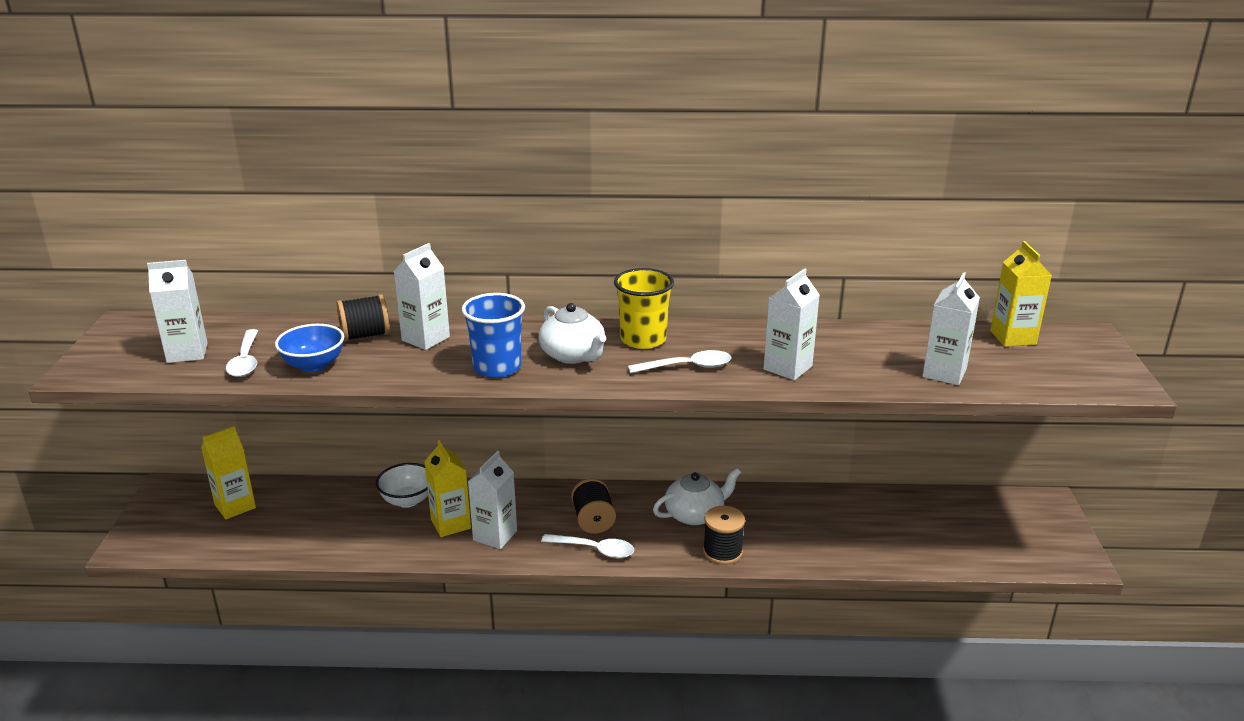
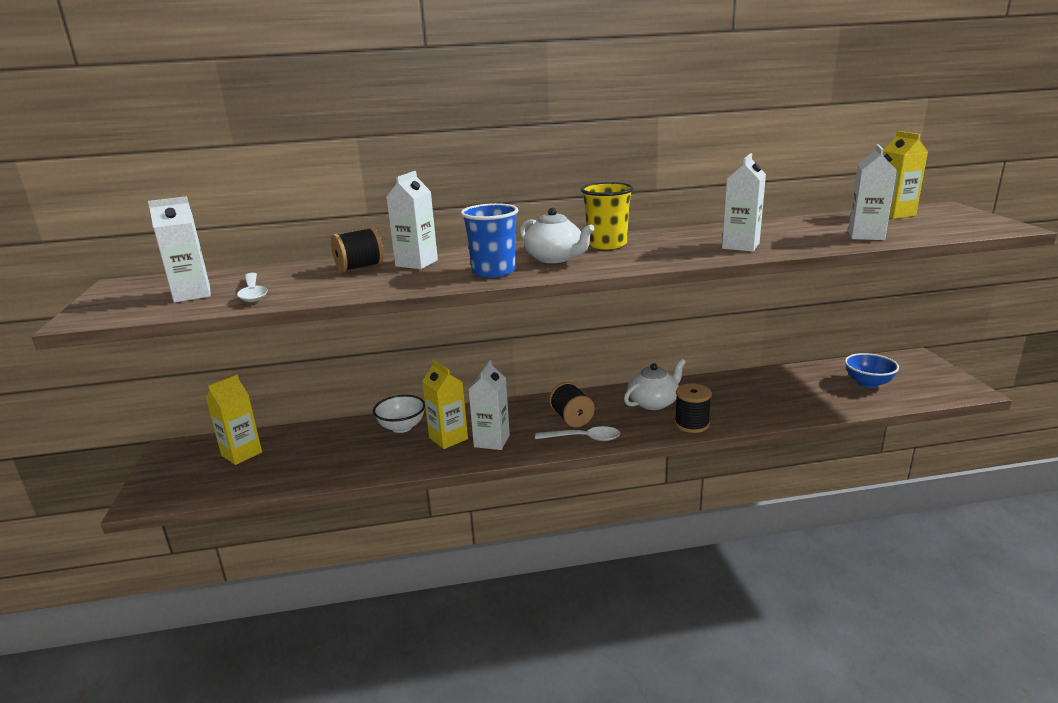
camera: 10 degrees left, 5 degrees down
blue bowl [275,324,344,372] -> blue bowl moved to [845,353,899,388]
white spoon [628,350,731,373] -> none

